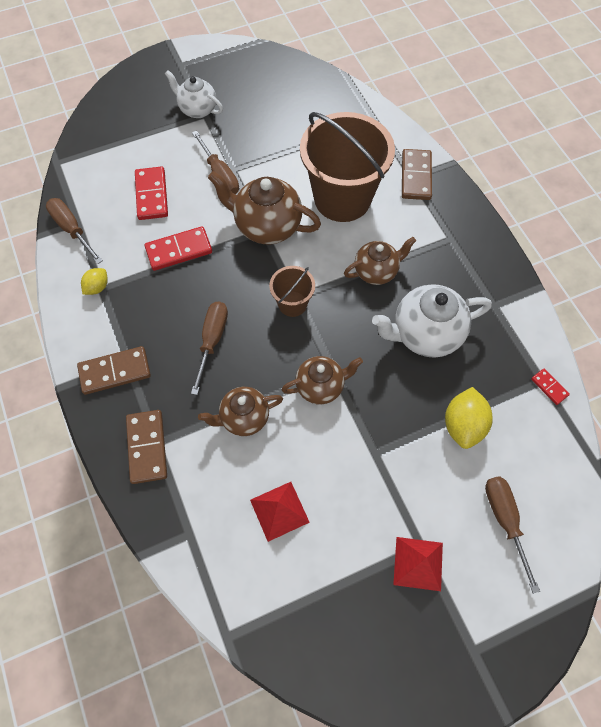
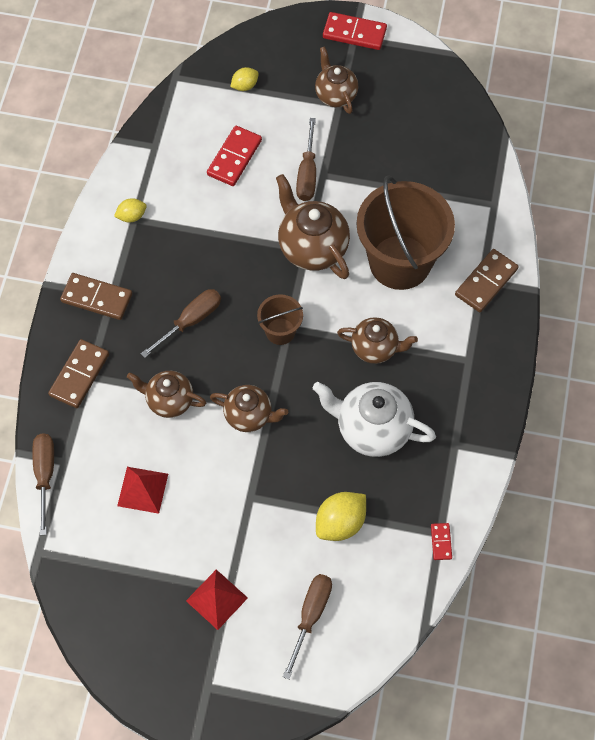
camera: 35 degrees right, 0 degrees up
brown screwdriver [46,198,103,264] -> brown screwdriver moved to [32,433,54,535]
red domino [145,226,212,271] -> red domino moved to [323,12,387,50]
white teapot [164,70,223,118] -> brown teapot [315,46,358,114]
none -> yellow lemon [230,67,259,91]

